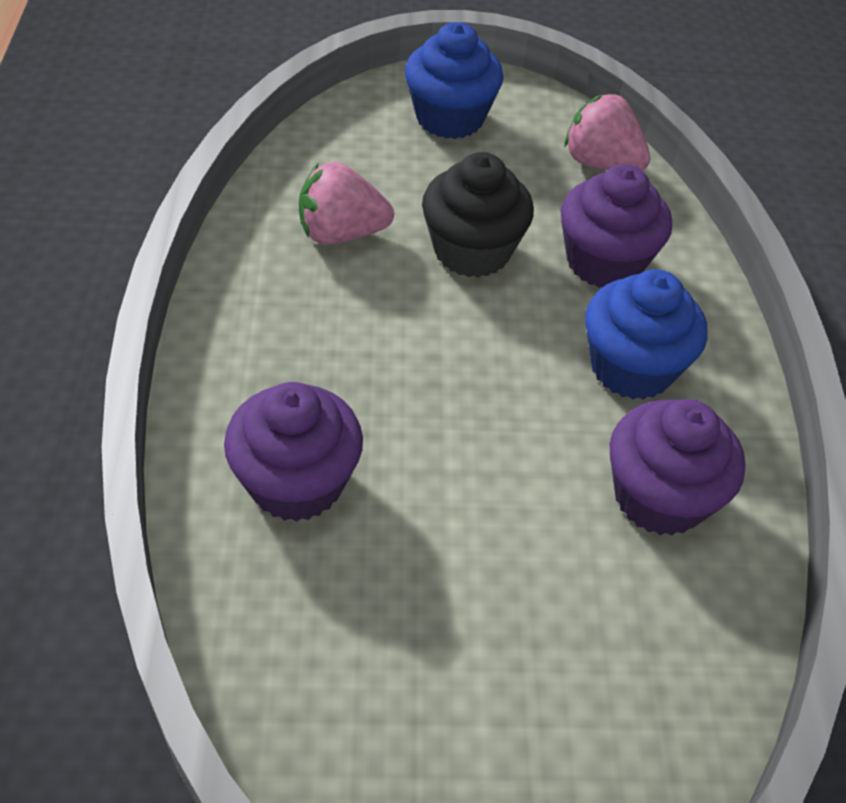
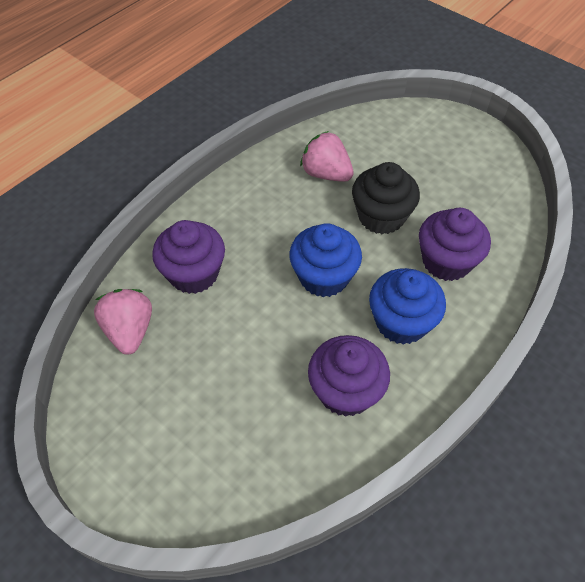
camera: 45 degrees right, 5 degrees up
blue cupcake [405,22,503,139] -> blue cupcake moved to [289,223,362,297]
pink strawberry [564,94,650,171] -> pink strawberry moved to [94,289,152,355]

